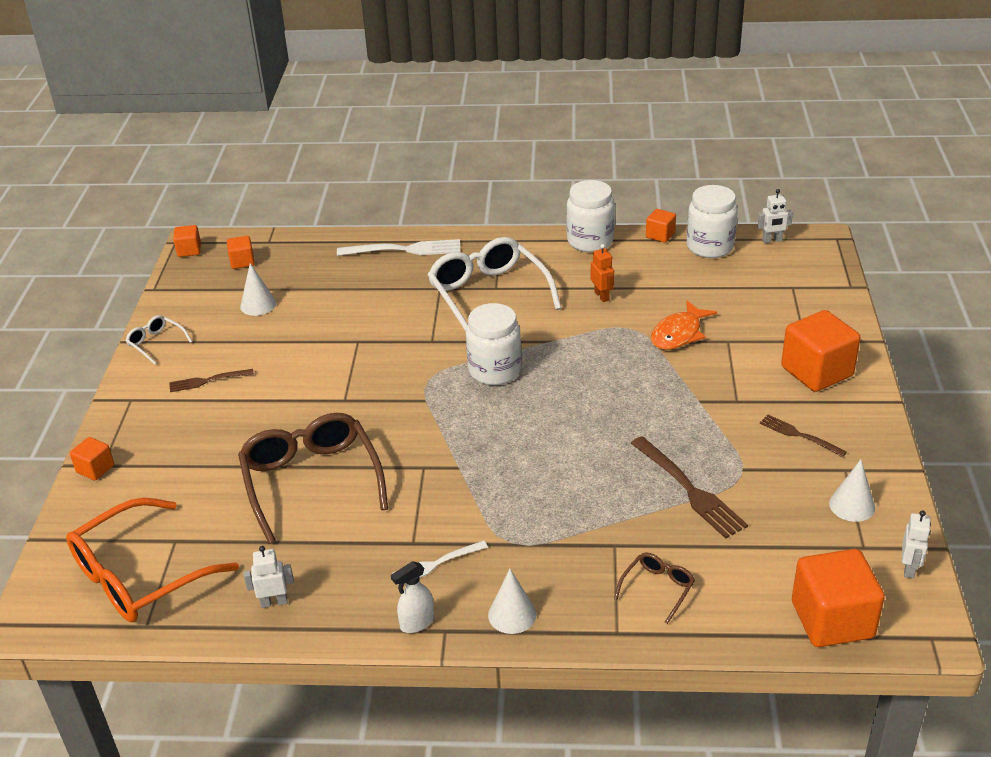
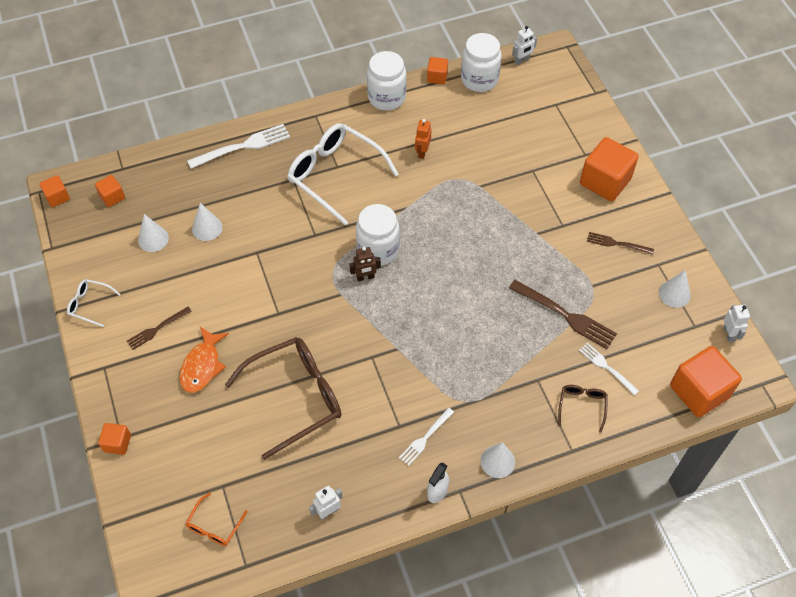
camera: 25 degrees left, 20 degrees up
orange glasses [66,498,239,622] -> orange glasses [186,493,248,546], size x0.46
brown glasses [238,413,388,544] -> brown glasses turned 105 degrees clockwise [225,337,342,460]
orange robot [591,244,614,302] -> orange robot turned 120 degrees counterclockwise [415,119,432,159]
orange fish [651,301,717,350] -> orange fish moved to [179,327,229,393]
none -> white cone [192,203,223,241]
none -> brown robot [349,247,381,282]
none -> white fork [579,343,639,395]

